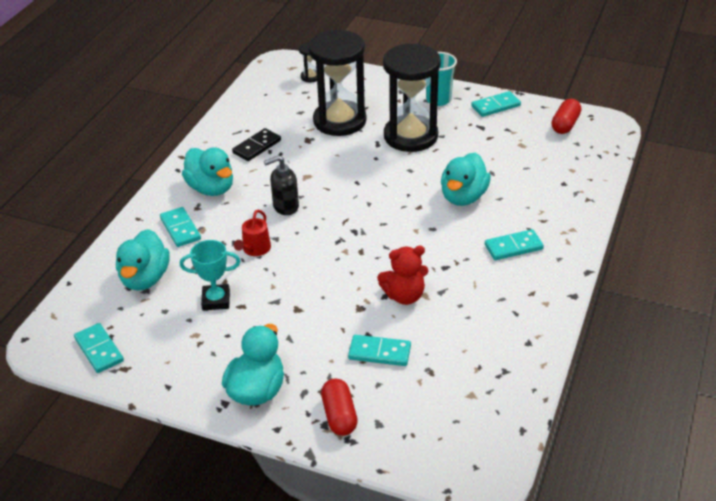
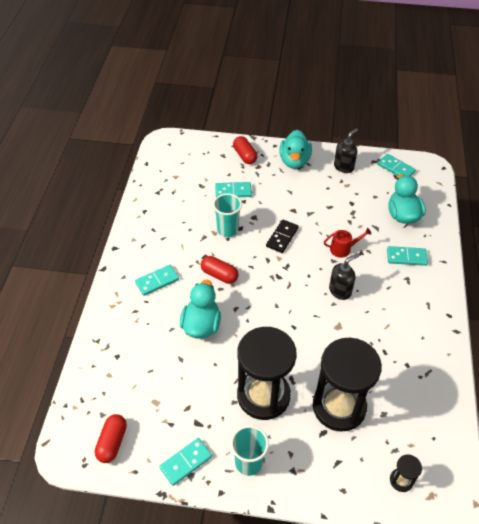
camera: 165 degrees right, 10 degrees up
turquoise domino [160,207,201,247] -> turquoise domino turned 45 degrees counterclockwise [387,246,428,266]
turquoise trophy [180,240,240,310] -> none
turquoise duck [182,147,233,196] -> none
black domino [232,128,281,161] -> black domino moved to [266,219,299,253]
red watering can [234,210,271,256] -> red watering can turned 75 degrees clockwise [324,228,371,258]
red teddy bear [377,246,428,305] -> turquoise cup [213,193,242,237]
none -> red capsule [201,256,239,284]
none -> black soap dispenser [334,128,358,173]

